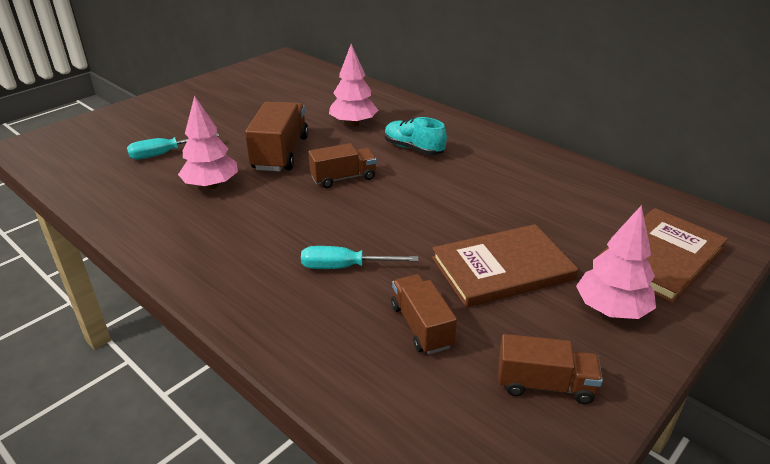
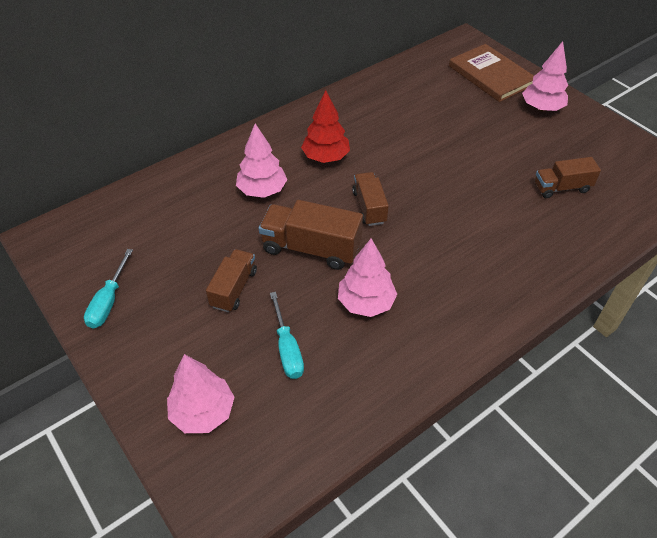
camera: 80 degrees left, 15 degrees up
turquoise screwdriver [301,246,419,269] -> turquoise screwdriver moved to [84,249,133,329]
turquoise shoe [385,117,447,155] -> red tree [301,90,350,163]
brown book [432,224,578,308] -> none
brown truck [498,334,603,404] -> brown truck moved to [206,249,257,312]
none -> pink tree [167,354,235,433]

